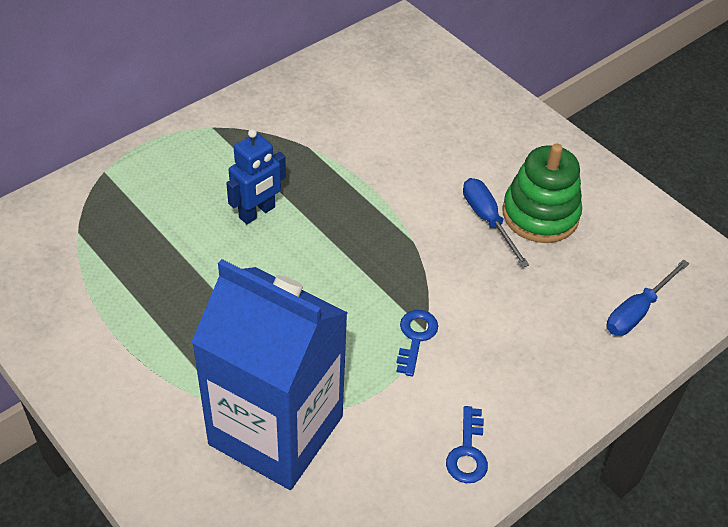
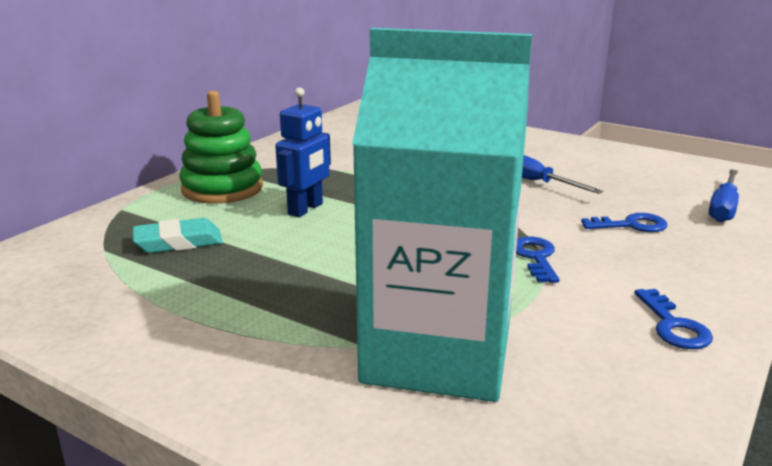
camera: 15 degrees left, 25 degrees down
blue carton [192,259,348,490] -> turquoise carton [352,28,532,402]
green stacking toy [502,144,582,243] -> green stacking toy moved to [179,91,263,204]
none -> turquoise eraser [133,218,223,253]
none -> blue key [581,213,668,232]

